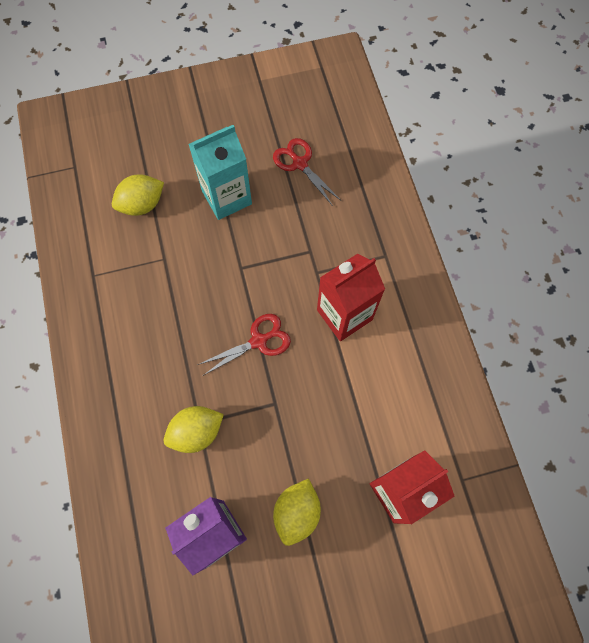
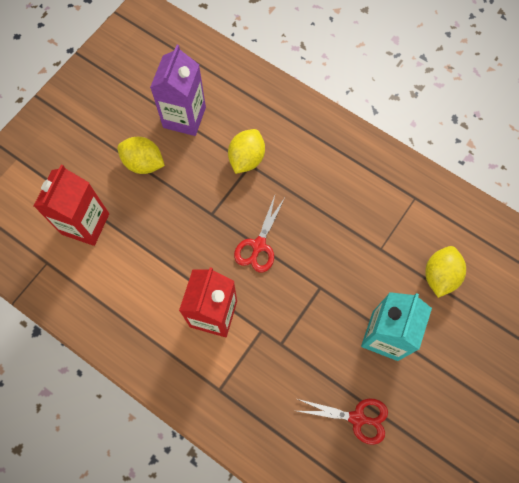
camera: 140 degrees right, 0 degrees up
yellow lemon [273,478,321,546] -> yellow lemon turned 45 degrees counterclockwise [117,137,165,174]

